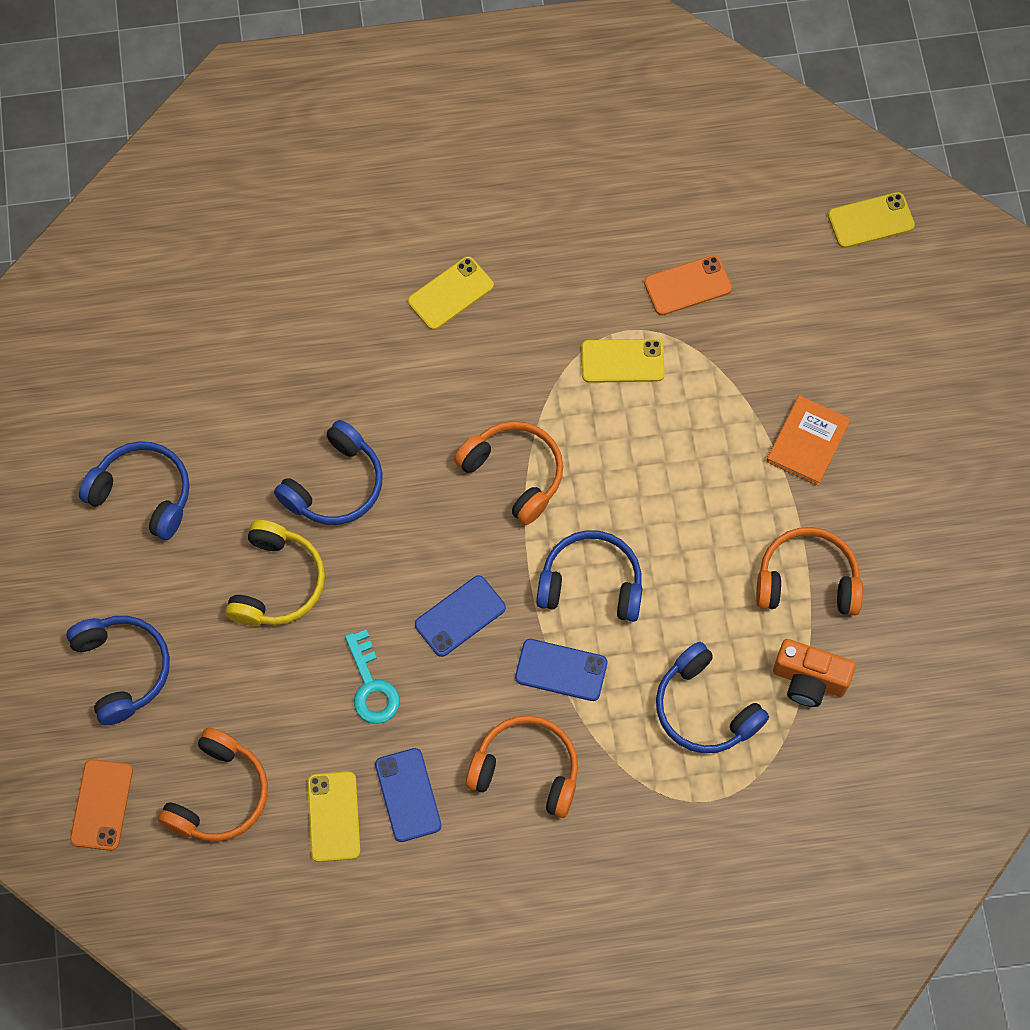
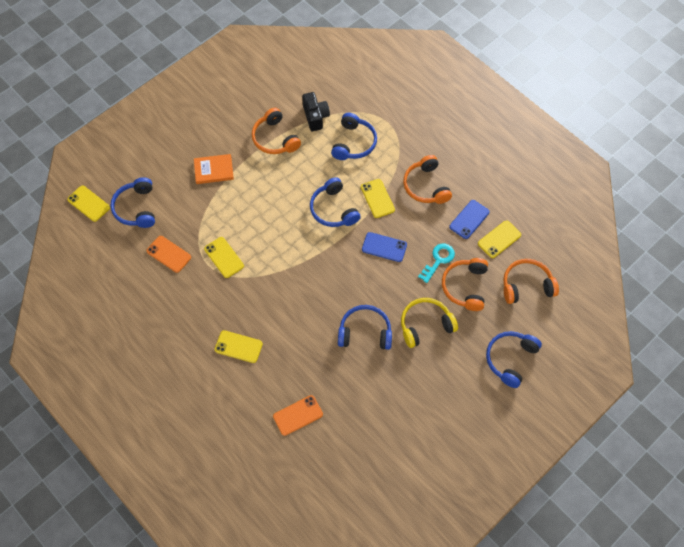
camera: 125 degrees left, 5 degrees down
orange phone [70,759,133,851] -> orange phone moved to [273,395,323,436]
blue headphones [79,441,189,540] -> blue headphones moved to [110,177,155,228]
orange headphones [454,421,563,525] -> orange headphones moved to [442,258,488,311]
blue phone [515,639,607,701] -> yellow phone [361,179,395,218]
orange camera [773,639,856,707] -> black camera [302,92,330,131]

